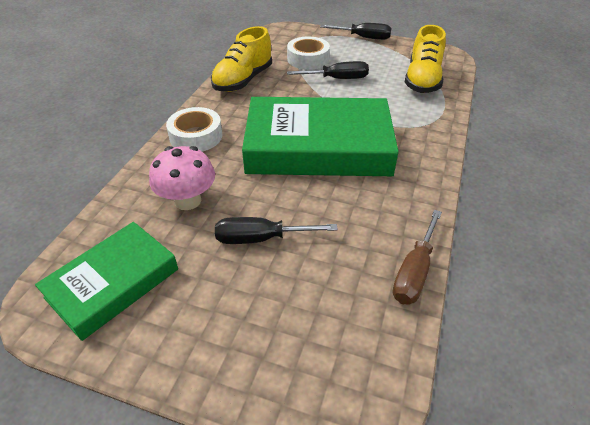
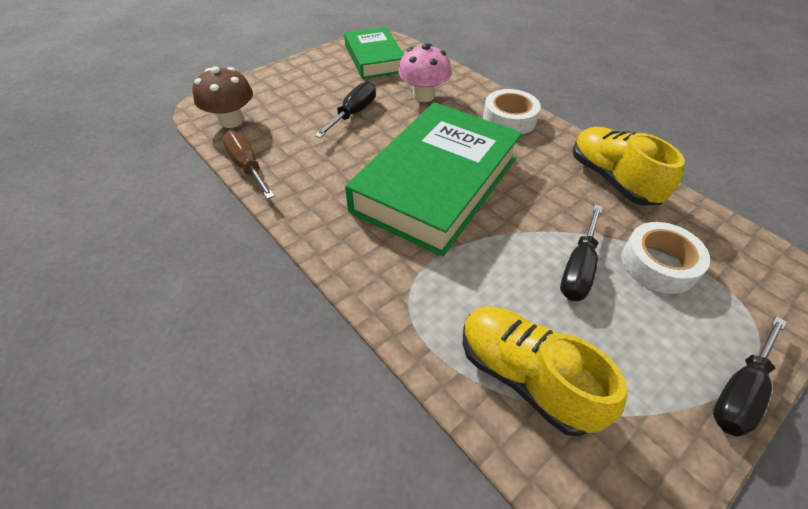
camera: 120 degrees right, 5 degrees up
none -> brown mushroom [192,67,253,128]

